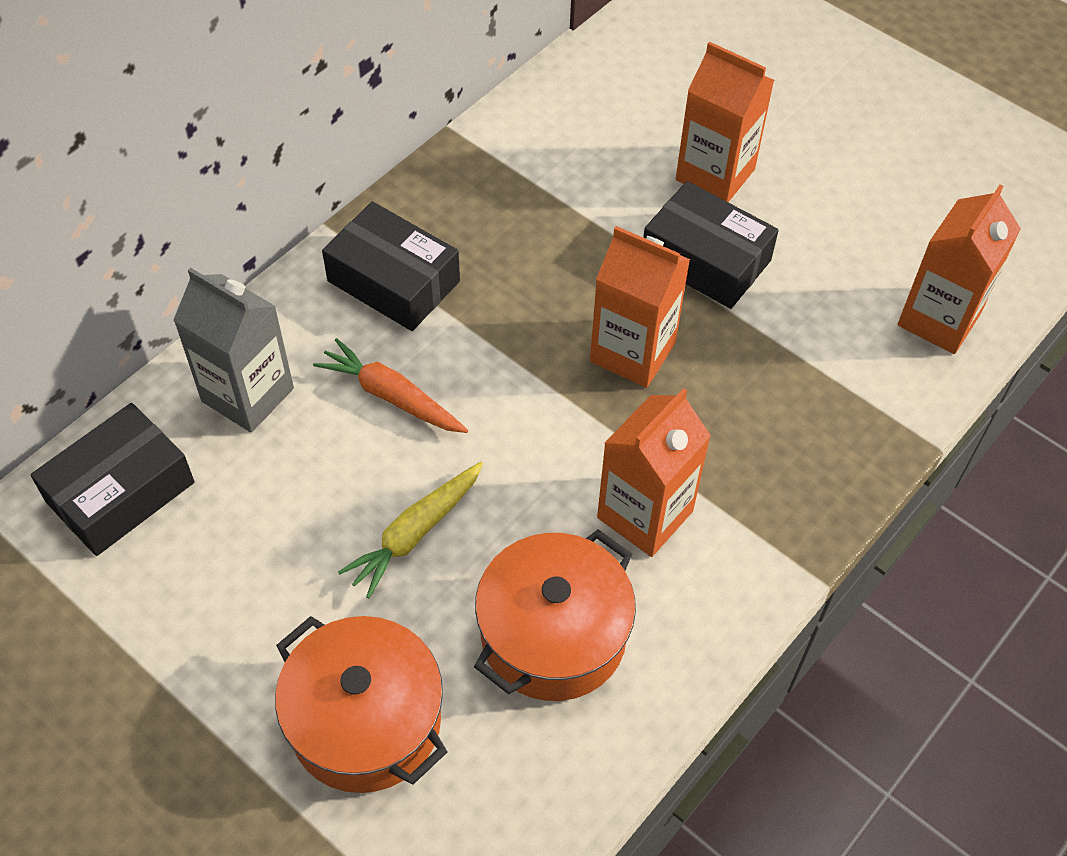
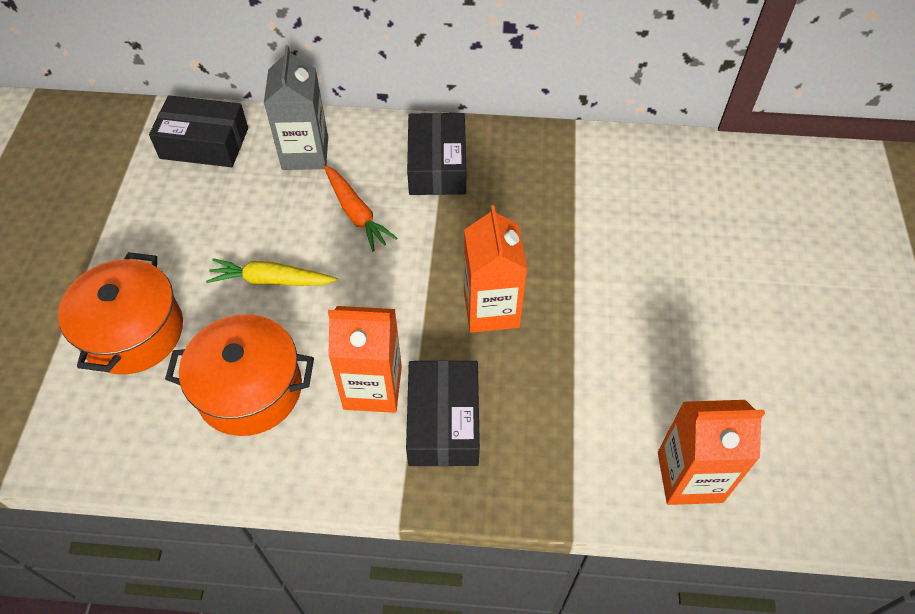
camera: 55 degrees right, 0 degrees up
orange carrot [313,338,468,433] -> orange carrot turned 150 degrees clockwise [324,165,397,251]
black box [643,181,779,309] -> black box moved to [406,360,480,467]
orange carton [676,42,774,202] -> none

